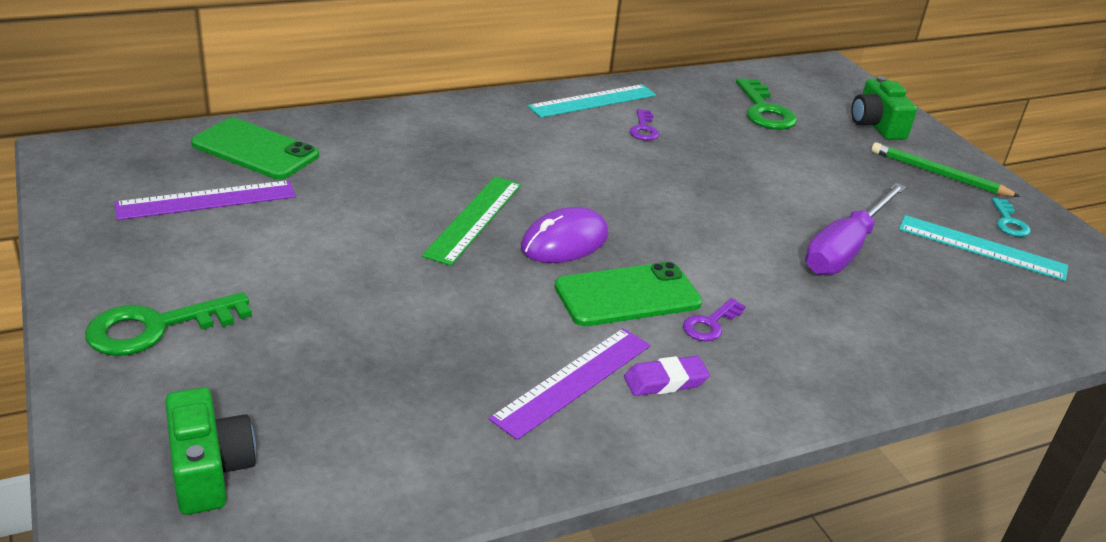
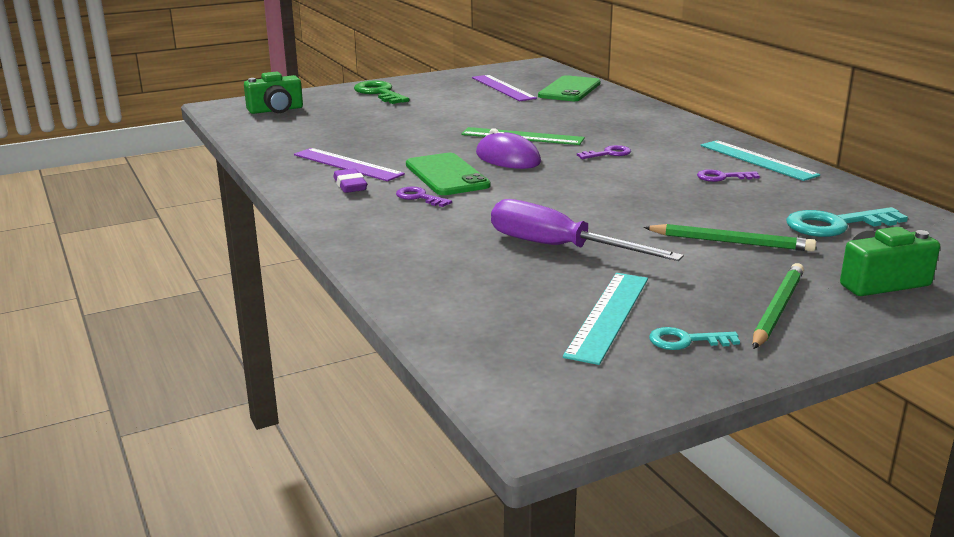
camera: 90 degrees right, 10 degrees down
green key [736,78,797,130] -> turquoise key [786,207,908,237]
none -> purple key [577,145,631,159]
none -> green pencil [643,224,816,252]

